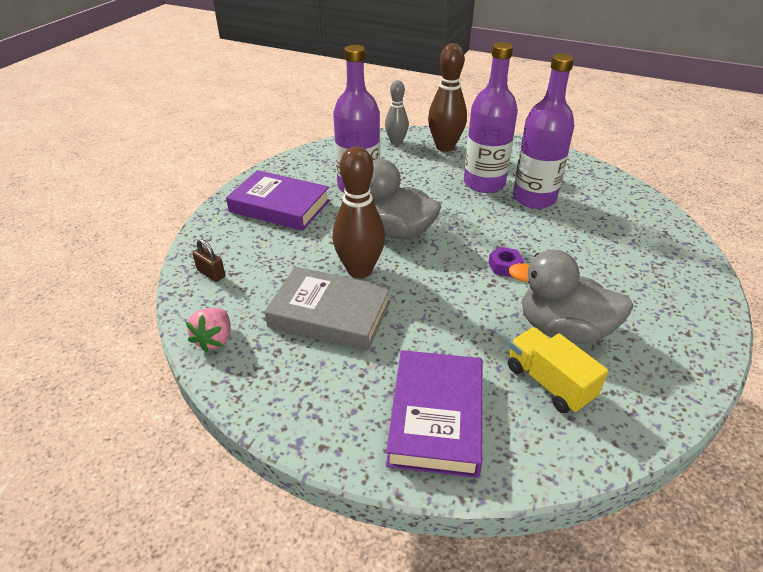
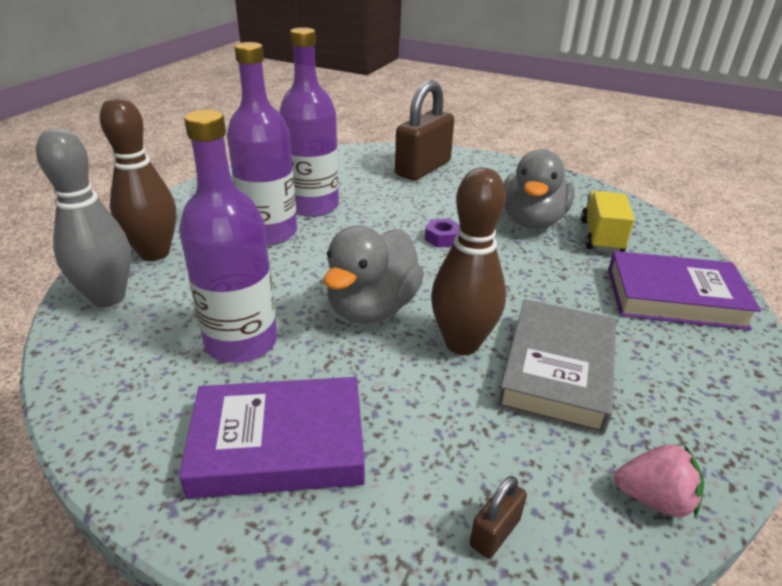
camera: 90 degrees left, 5 degrees down
purple book [226,170,330,231] -> purple book turned 60 degrees clockwise [179,377,365,499]
grey bowling pin [385,80,409,145] -> grey bowling pin [36,128,131,307], size x1.59
yellow truck [508,327,608,413] -> yellow truck turned 135 degrees clockwise [581,191,635,252]
none -> brown padlock [395,80,454,180]

